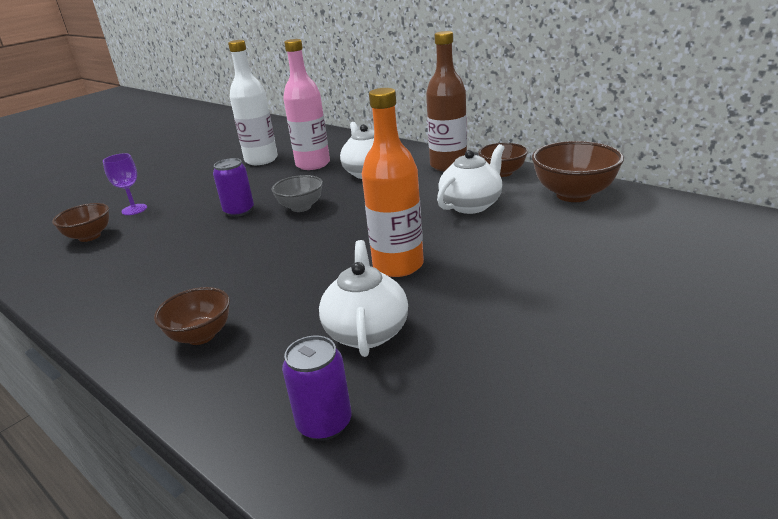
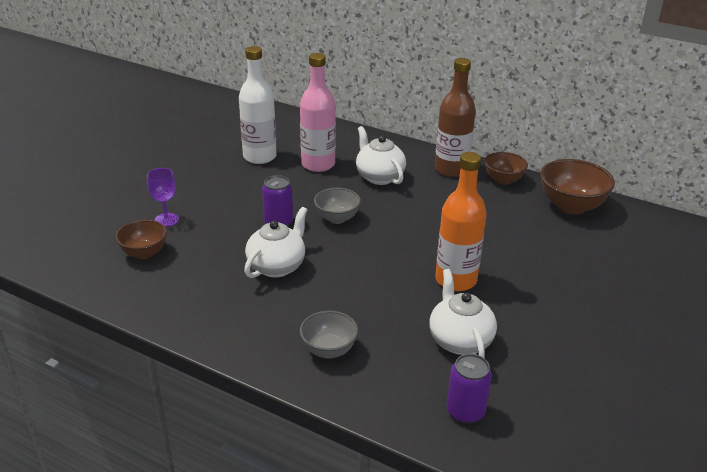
camera: 15 degrees left, 5 degrees up
brown bowl [154,287,230,345] -> grey bowl [300,311,358,359]
white teapot [437,144,505,214] -> white teapot moved to [244,207,307,278]

